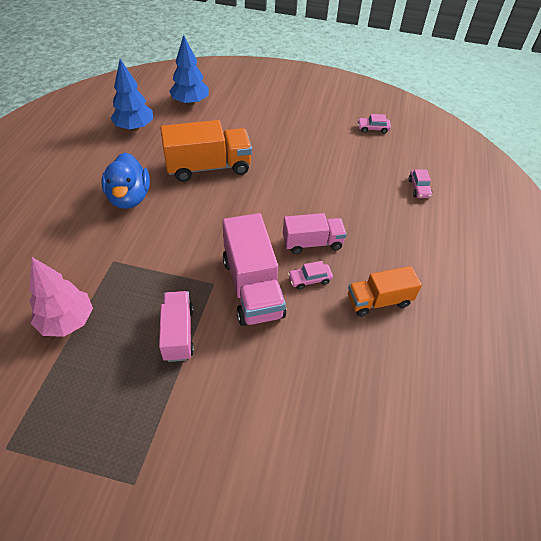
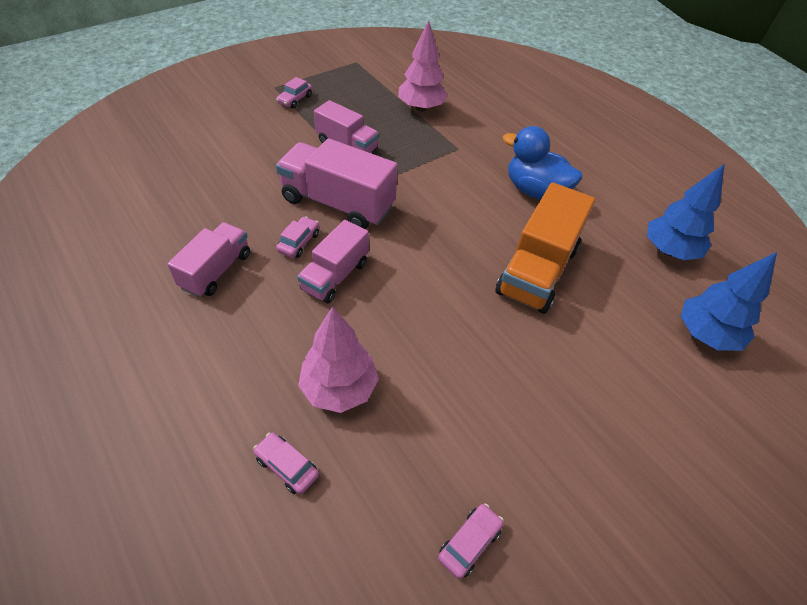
camera: 130 degrees right, 0 degrees up
orange truck [348,266,422,317] -> pink truck [167,222,250,297]
none -> pink car [276,77,312,108]
none -> pink tree [298,306,379,413]

